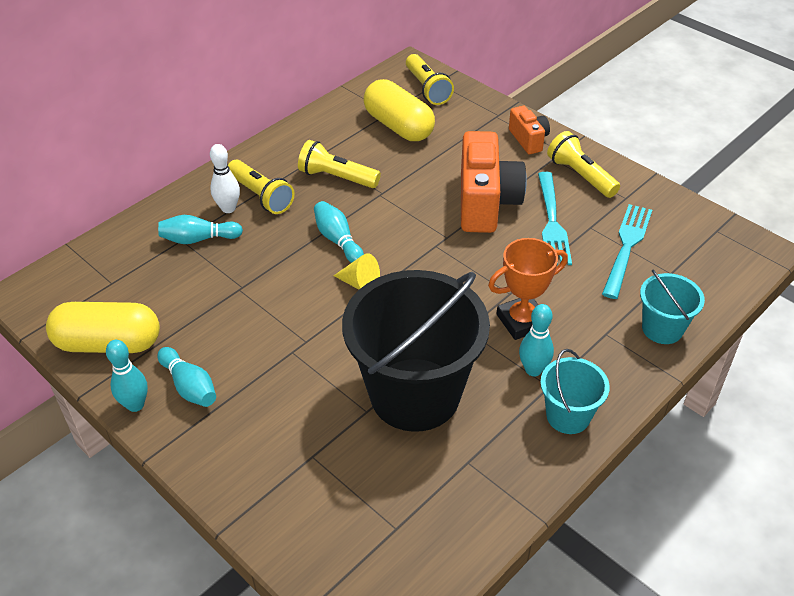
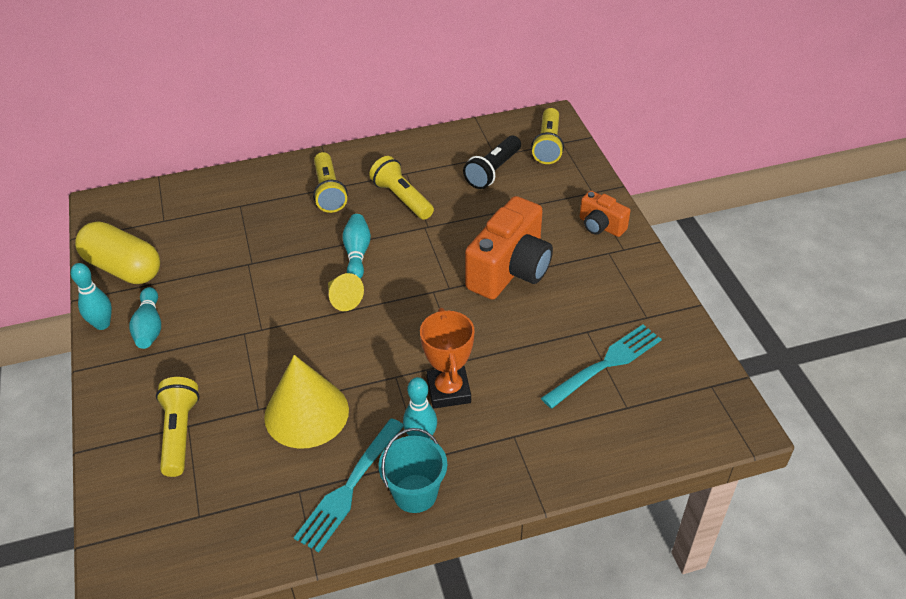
camera: 30 degrees right, 0 degrees up
turquoise bowling pin [158,215,243,244] -> none
white bowling pin [210,144,240,213] -> none
black bucket [342,270,490,432] -> yellow cone [264,355,349,449]
yellow capsule [363,79,435,141] -> black flashlight [463,136,521,189]
orange trophy [488,238,568,340] -> orange trophy turned 75 degrees clockwise [420,308,475,408]
orange camera [509,106,550,154] -> orange camera turned 120 degrees clockwise [580,191,630,237]
turquoise fork [538,172,572,265] -> turquoise fork moved to [294,418,404,552]
yellow flashlight [547,131,620,198] -> yellow flashlight moved to [156,377,199,477]
turquoise bucket [640,270,705,344] -> none

